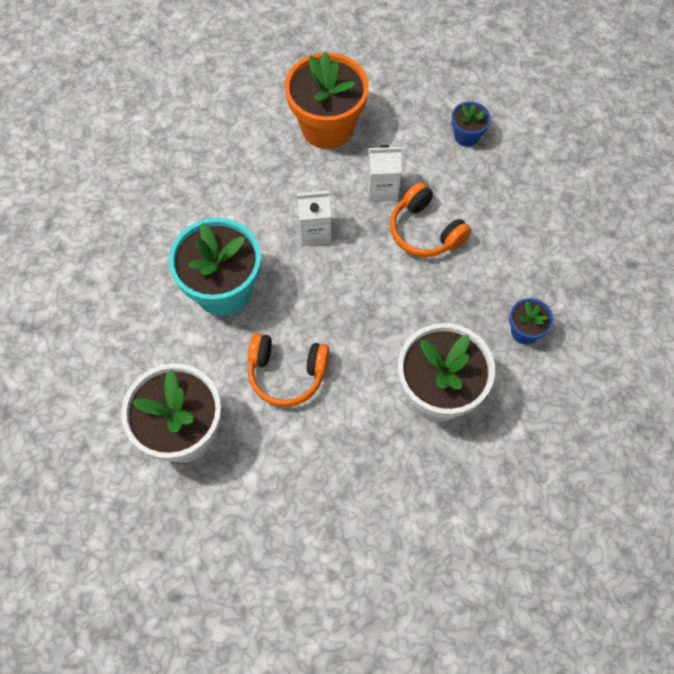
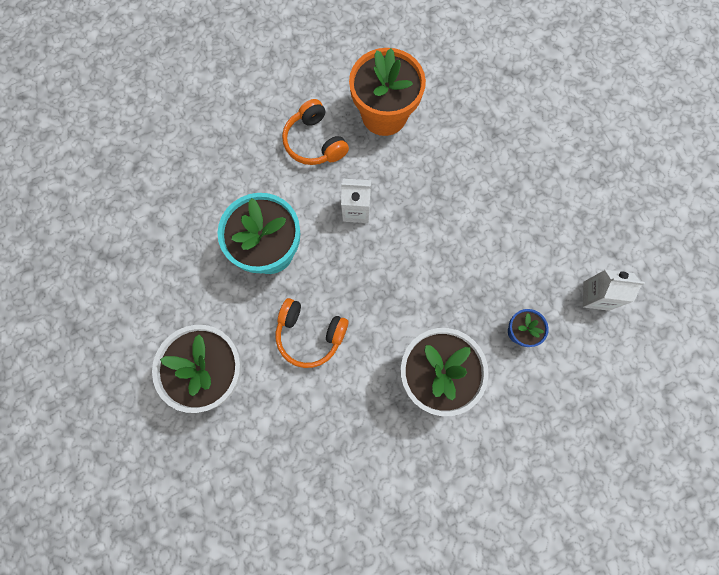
camera: 10 degrees right, 10 degrees up
white carton [367,145,402,202] -> white carton moved to [583,270,645,311]
orange headphones [390,182,471,257] -> orange headphones moved to [282,99,349,165]
blue flower pot [451,101,491,147] -> none

